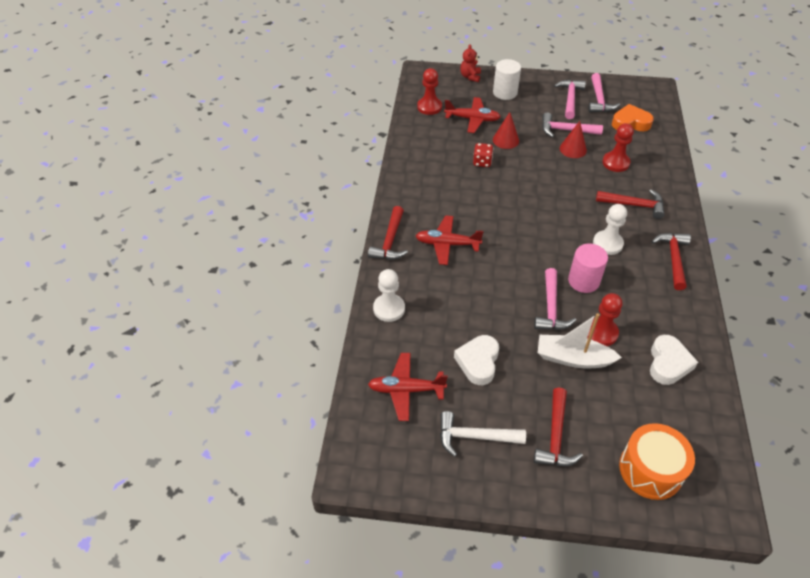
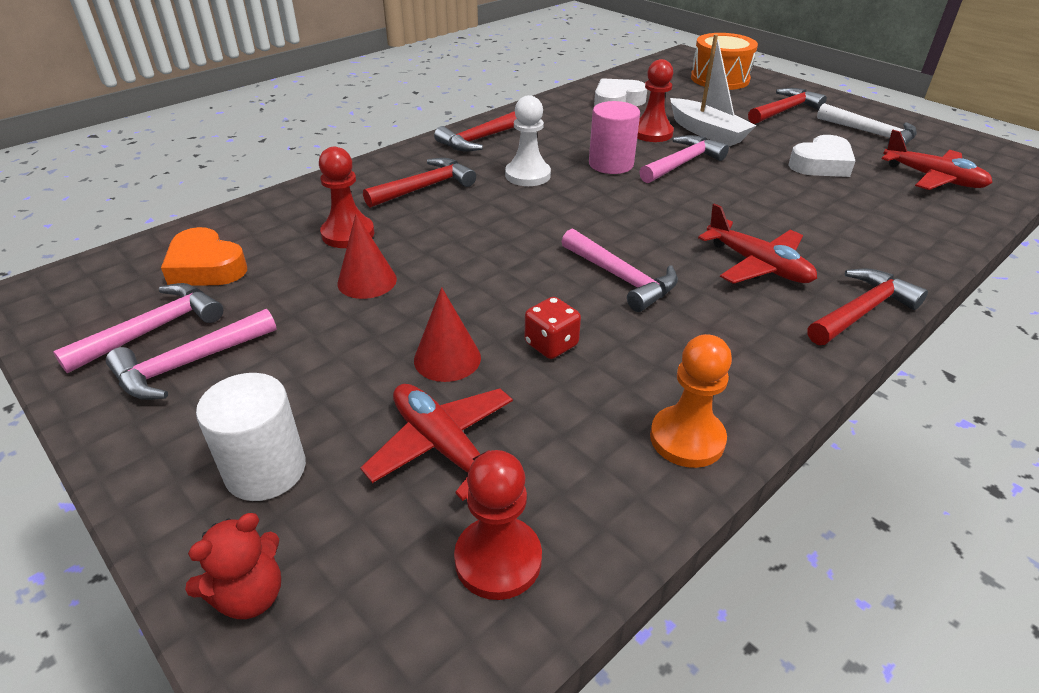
camera: 140 degrees left, 10 degrees down
white pawn [373,269,405,322] -> none
pink hammer [542,112,603,138] -> pink hammer moved to [562,229,678,312]
red hammer [596,189,665,219] -> red hammer turned 90 degrees clockwise [363,158,476,208]
none -> orange pawn [650,334,732,468]

